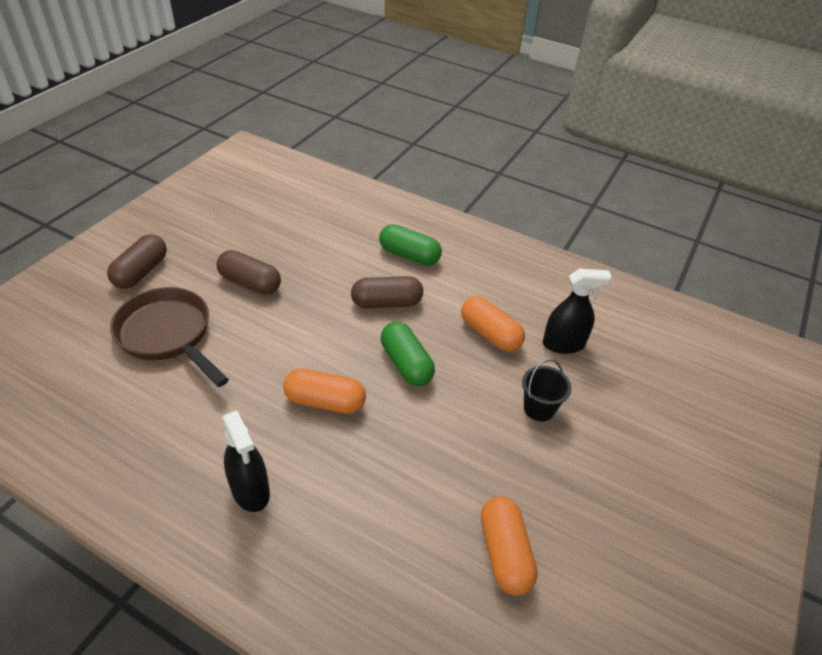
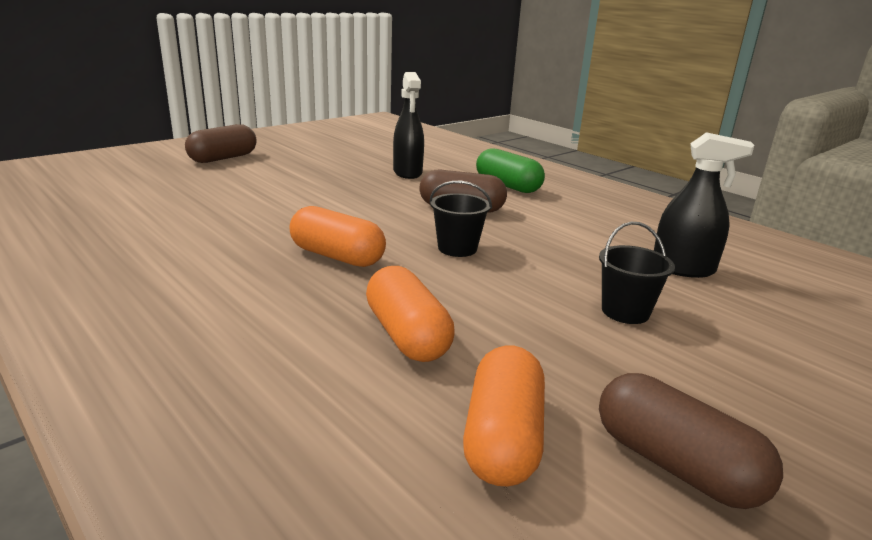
camera: 20 degrees right, 20 degrees down
brown pan [110,287,229,387] -> none
brown capsule [217,250,281,295] -> brown capsule moved to [599,373,783,509]
black spray bottle [222,410,270,512] -> black spray bottle moved to [393,72,424,179]
green capsule [381,322,435,386] -> black bucket [429,181,492,257]
orange capsule [461,296,525,352] -> orange capsule moved to [366,266,455,362]

